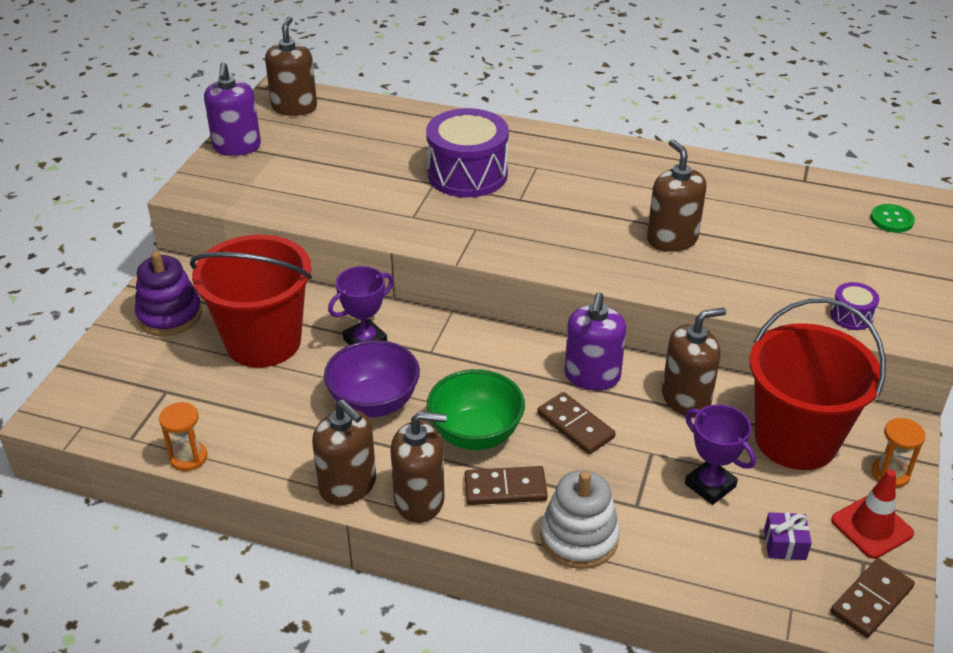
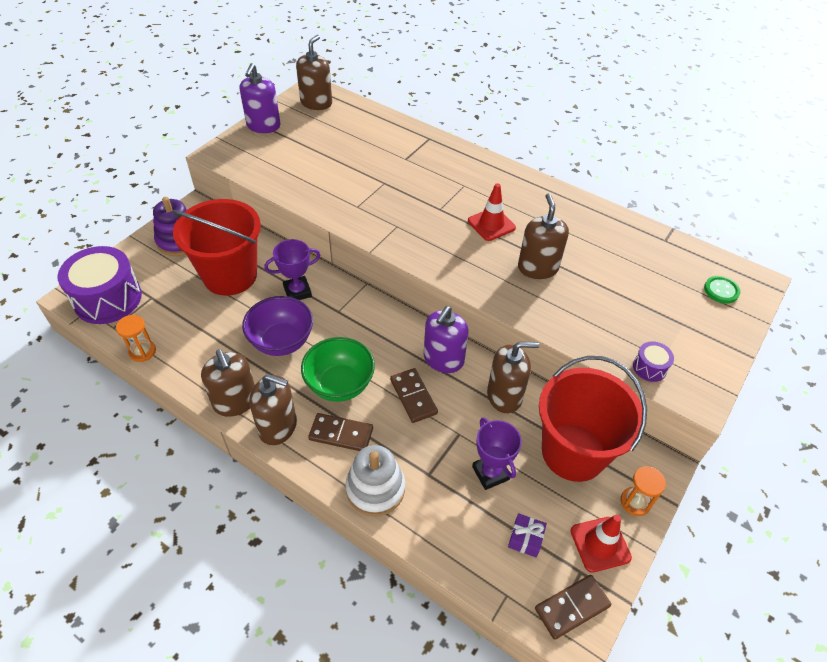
camera: 15 degrees right, 10 degrees up
purple drum [426,108,509,197] -> purple drum moved to [58,246,142,324]
none -> red traffic cone [468,183,516,241]

